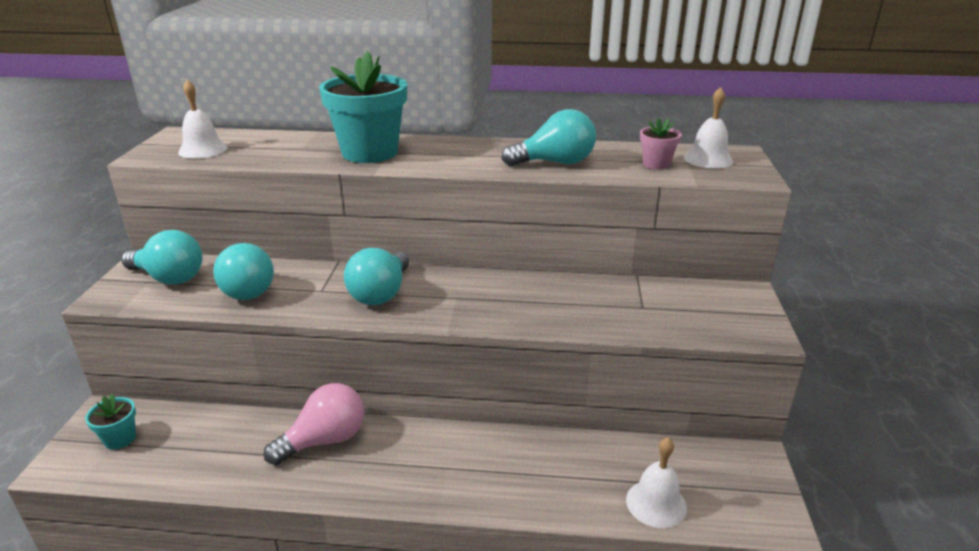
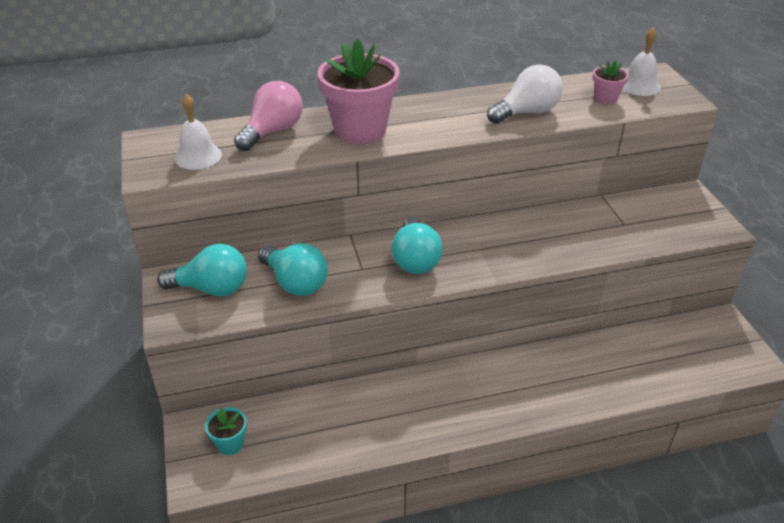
camera: 20 degrees left, 10 degrees up
pink light bulb [264,383,364,465] -> pink light bulb moved to [234,81,303,151]
turquoise flower pot [319,51,407,163] -> pink flower pot [318,39,400,144]
turquoise light bulb [502,109,596,166] -> white light bulb [487,64,563,124]
white bell [626,437,687,528] -> none

